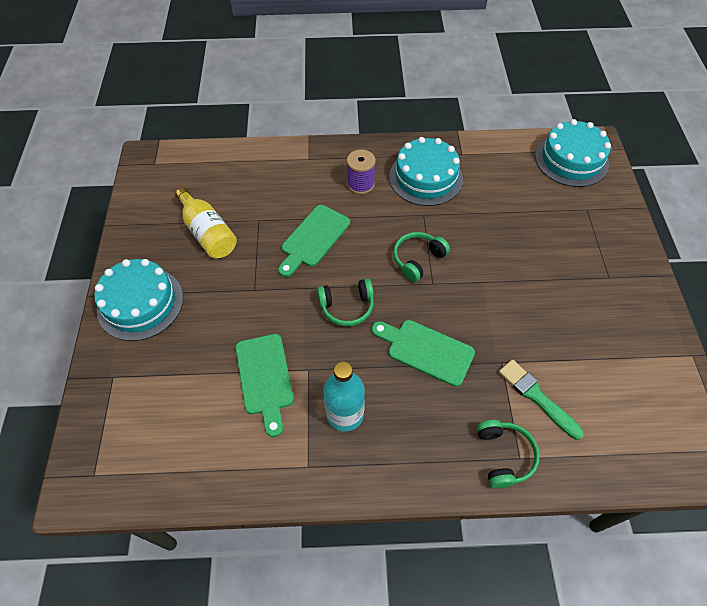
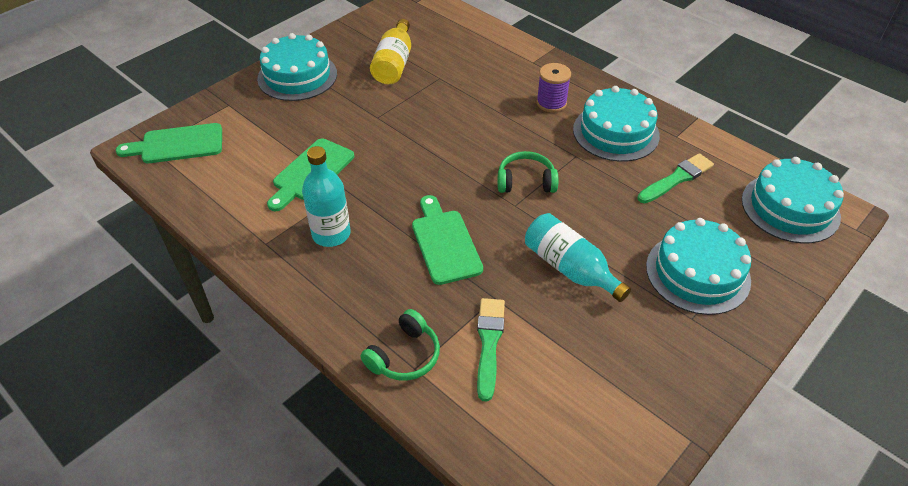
camera: 45 degrees right, 10 degrees down
green cutting board [278,205,350,277] -> green cutting board moved to [116,123,222,163]
green headphones [317,279,374,326] -> none
none -> turquoise bottle [525,213,631,302]
none -> green brush [637,153,714,203]
none -> turquoise cake [646,218,751,315]

